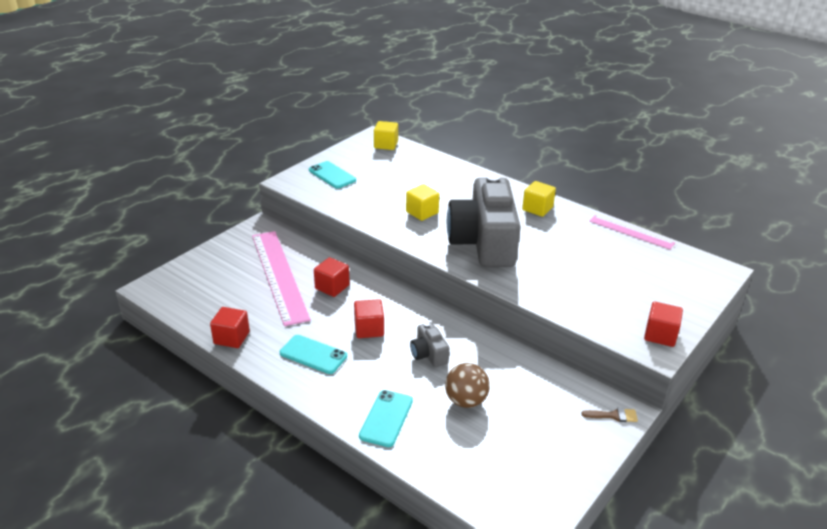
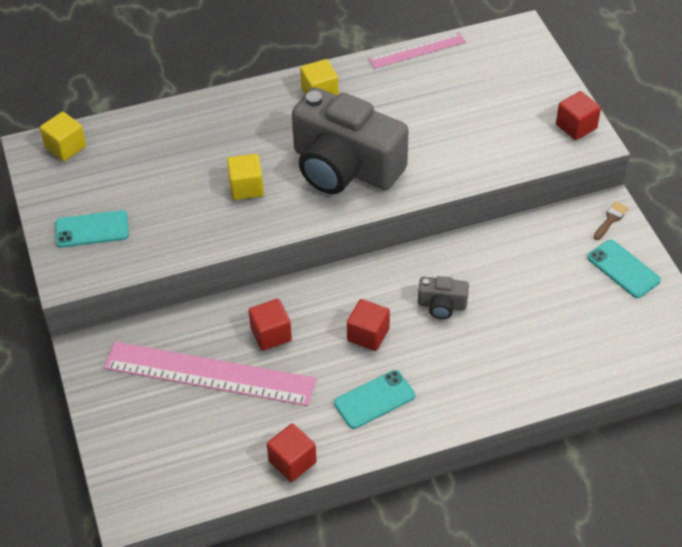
camera: 55 degrees left, 15 degrees up
turquoise phone [359,390,413,447] -> turquoise phone moved to [587,240,661,298]
brown ball [445,363,490,408] -> none

